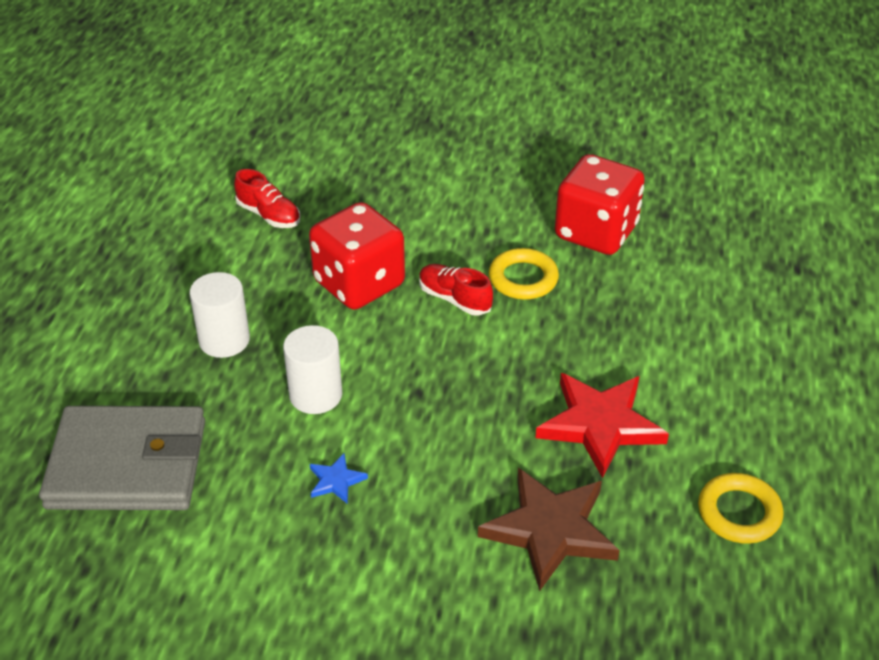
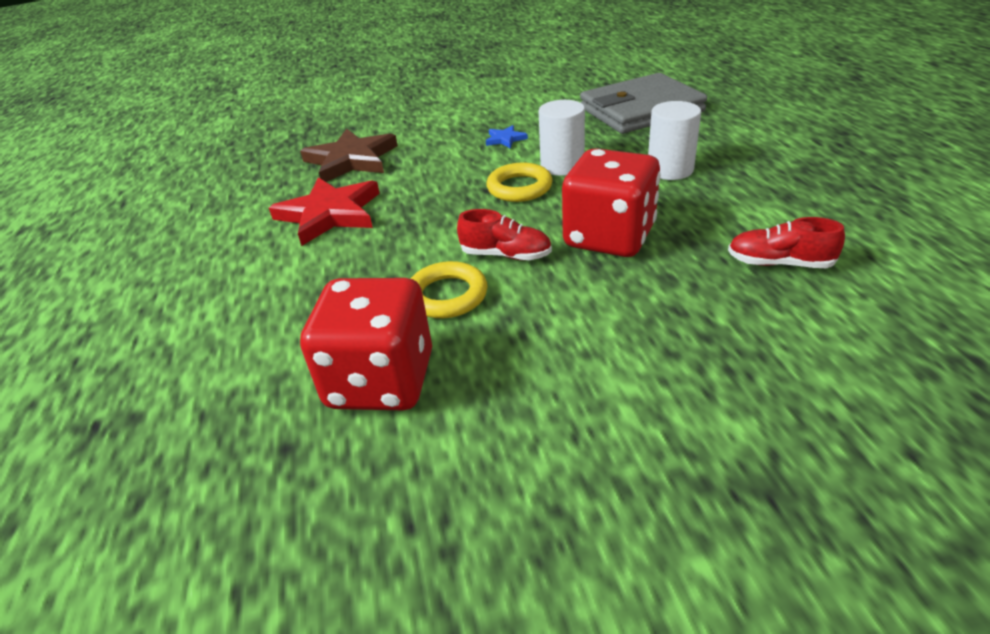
camera: 160 degrees right, 5 degrees down
yellow ring [698,473,783,544] -> yellow ring moved to [487,163,553,202]

